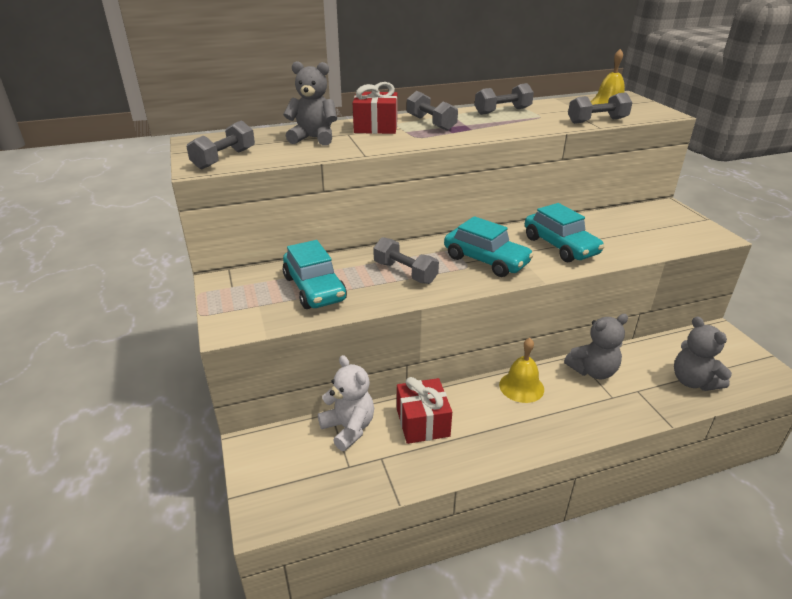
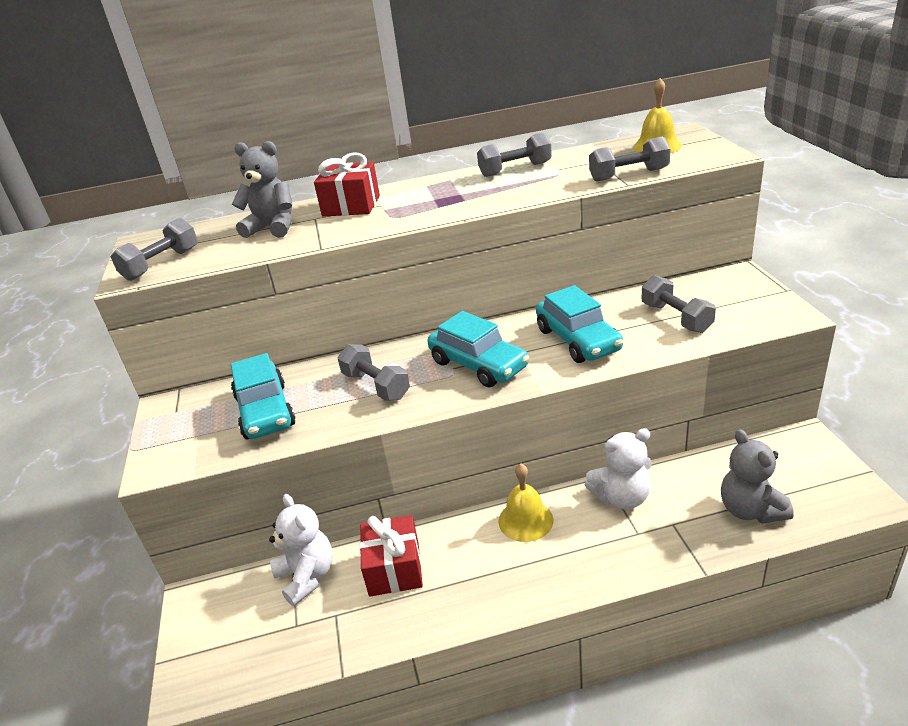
camera: 10 degrees right, 0 degrees up
grey dumbbell [407,91,458,131] -> grey dumbbell moved to [642,275,716,333]
grey teddy bear [564,314,628,379] -> white teddy bear [585,428,652,509]

